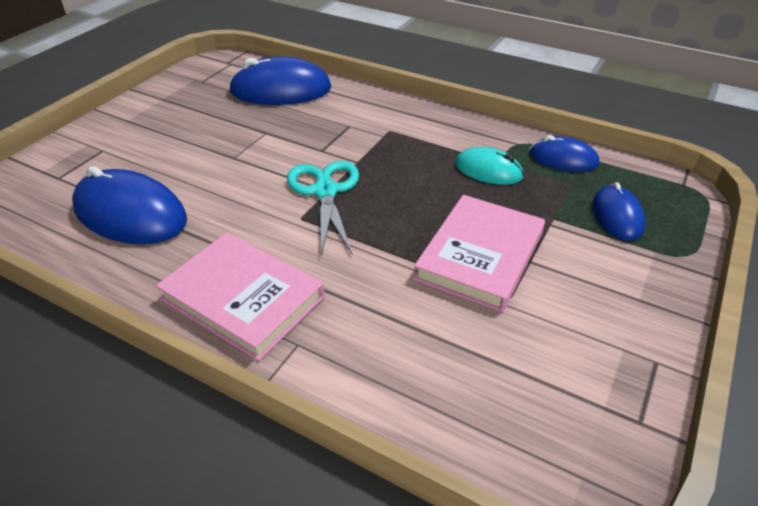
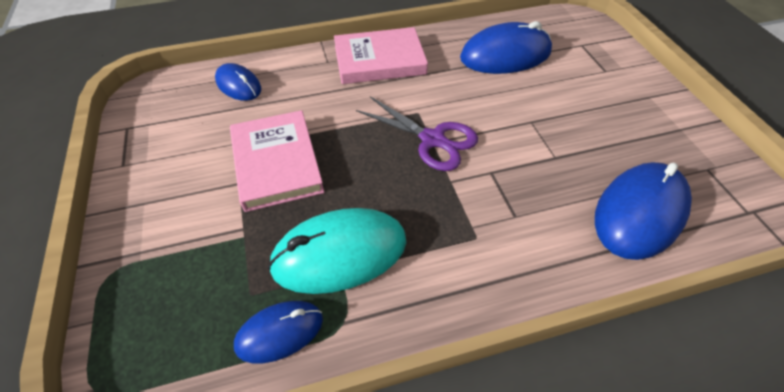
camera: 135 degrees right, 10 degrees up
turquoise scissors [287,161,359,257] -> purple scissors [356,96,478,171]
turquoise mouse [455,147,524,185] -> turquoise mouse [268,208,406,294], size x1.72
blue mouse [592,182,646,241] -> blue mouse moved to [215,63,261,101]

